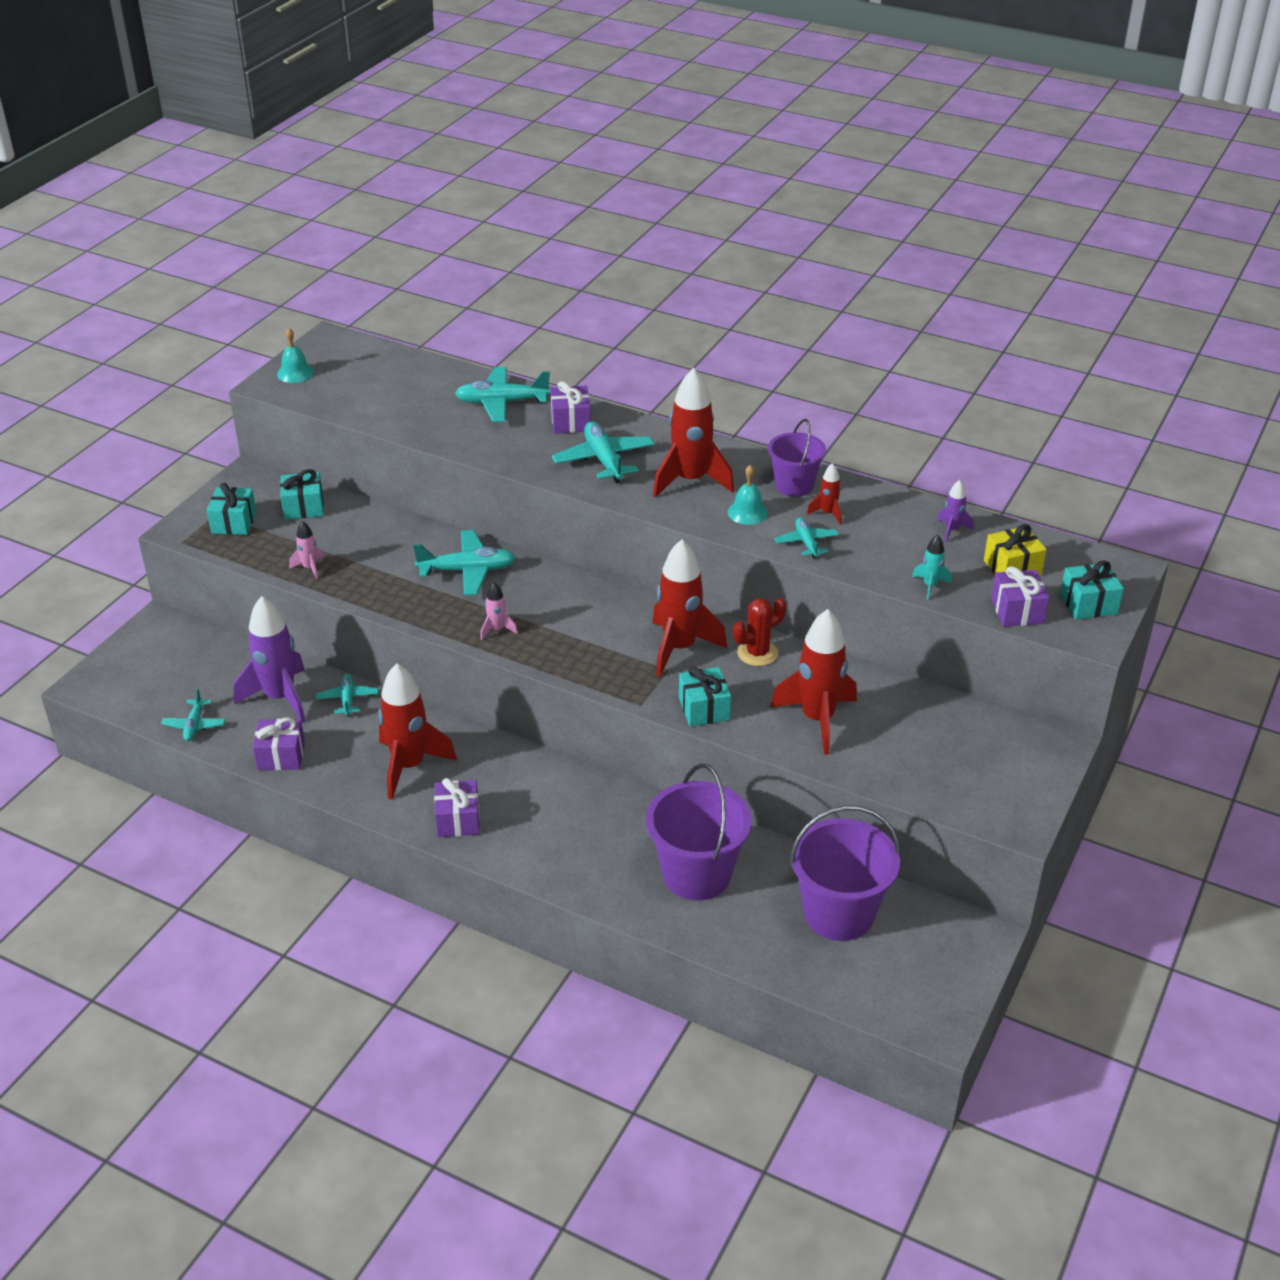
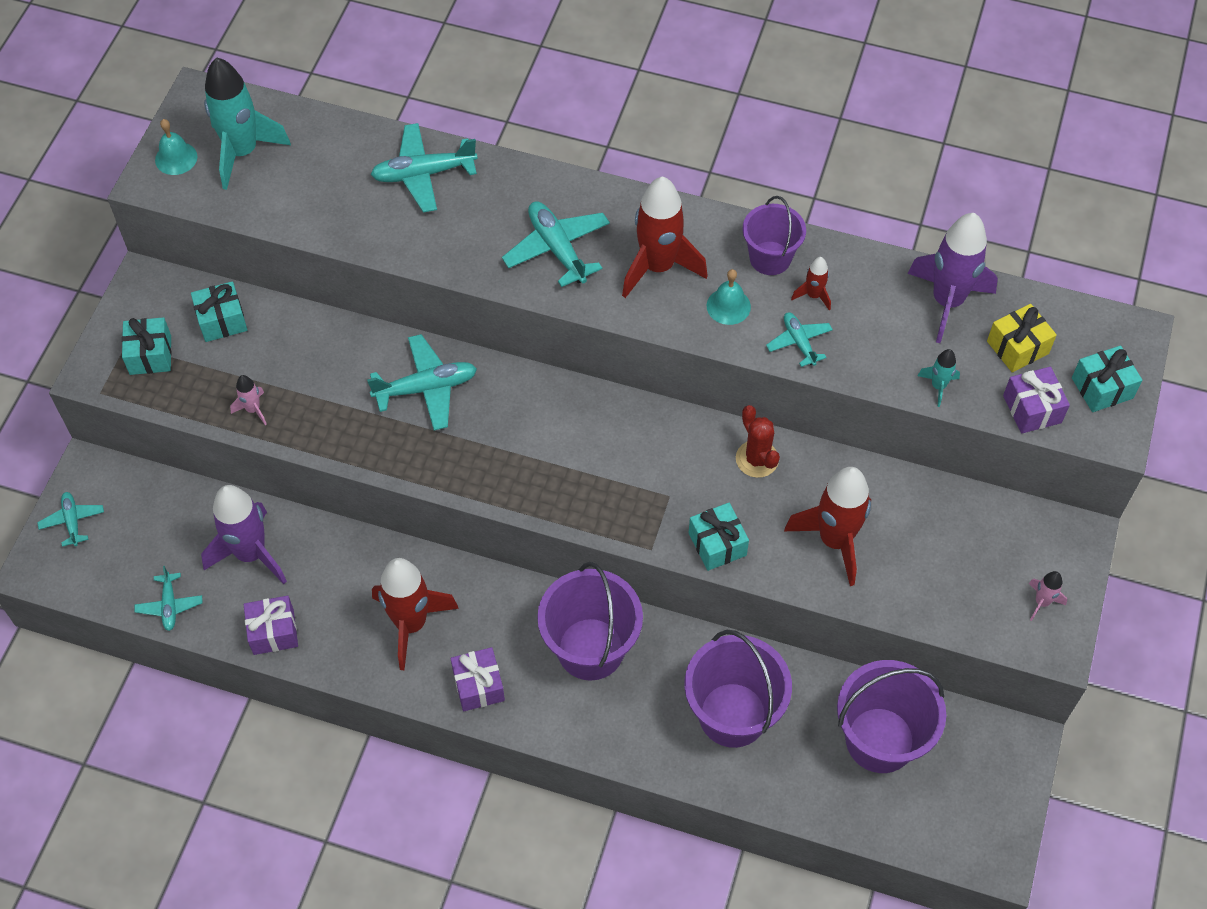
camera: 10 degrees left, 20 degrees up
turquoise plane [316,674,378,716] -> turquoise plane moved to [37,492,104,547]
pink rocket [480,582,518,640] -> pink rocket moved to [1028,571,1067,621]
purple gift [550,381,591,434] -> none
red rocket [652,539,727,677] -> none
red cactus [733,598,786,666] -> red cactus turned 75 degrees counterclockwise [736,405,780,478]
purple rocket [937,480,974,543] -> purple rocket [908,213,998,343], size x2.20
none -> turquoise rocket [204,57,291,190]
none -> purple bucket [537,562,643,681]

